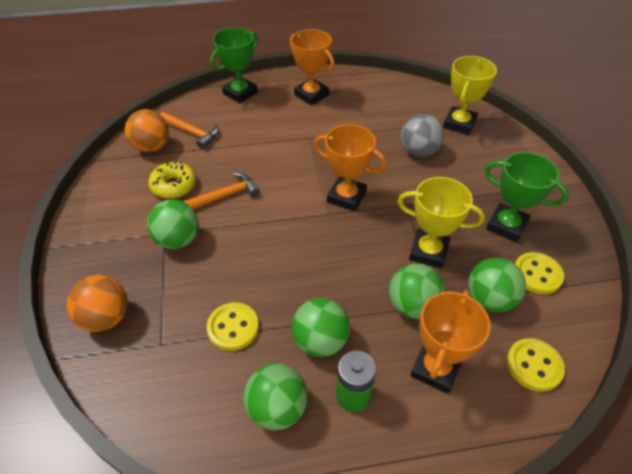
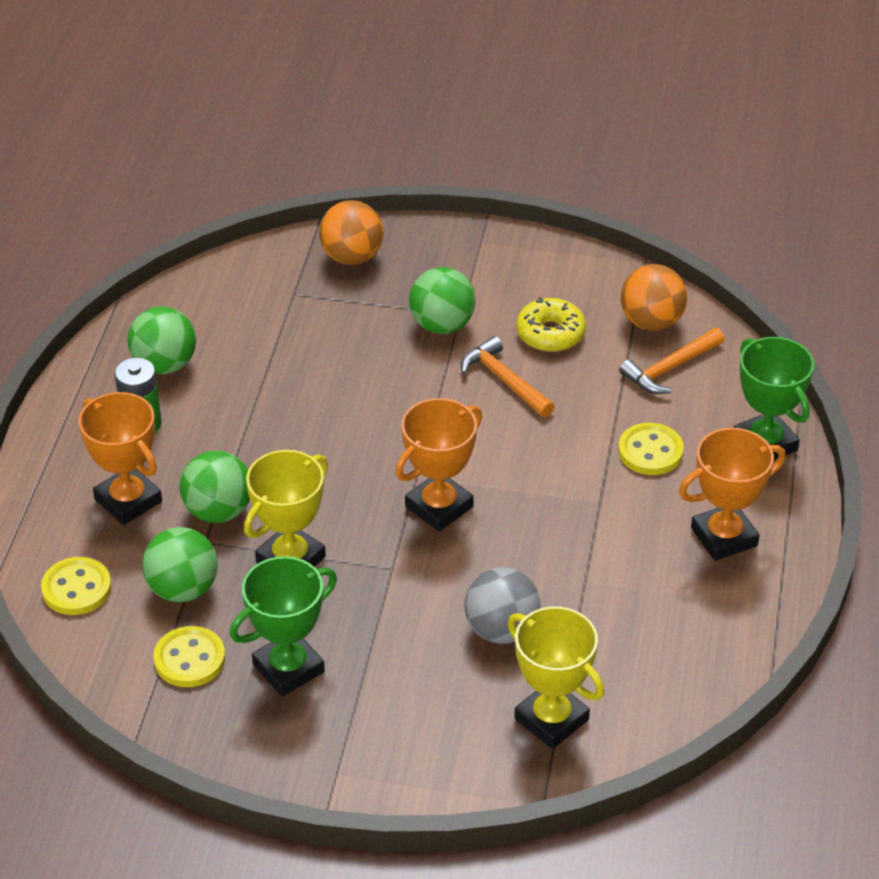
camera: 110 degrees right, 5 degrees down
orange hammer [183,172,260,209] -> orange hammer turned 150 degrees clockwise [461,336,555,417]
yellow button [207,302,259,351] -> yellow button moved to [618,423,684,475]
green ball [292,298,350,357] -> none

